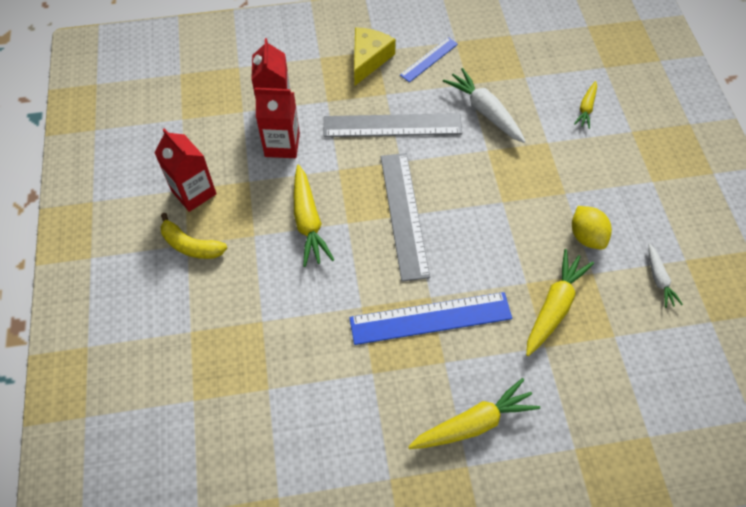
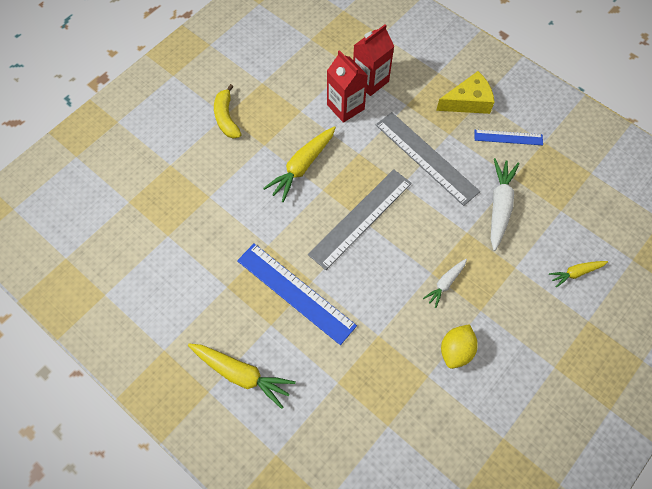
camera: 50 degrees right, 5 degrees up
red carton [154,128,217,212] -> none
yellow carrot [526,249,594,356] -> none
white carrot [648,244,683,308] -> white carrot moved to [423,259,467,308]

